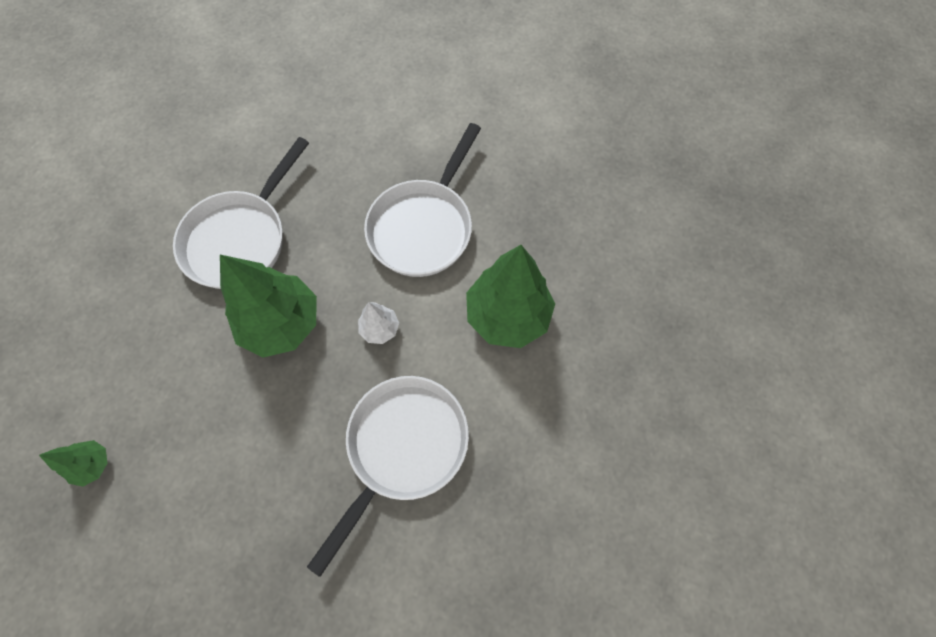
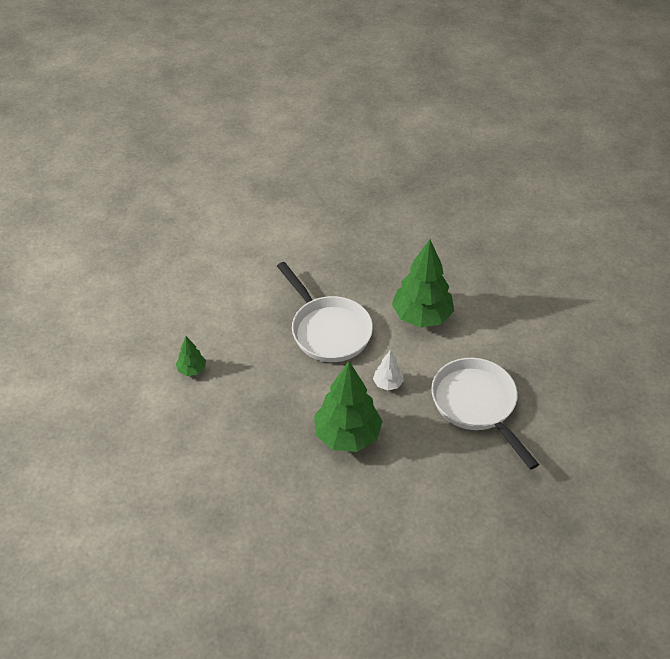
camera: 60 degrees left, 20 degrees down
green tree [39,440,108,487] -> green tree moved to [176,336,206,376]
white pan [173,137,309,289] -> none

